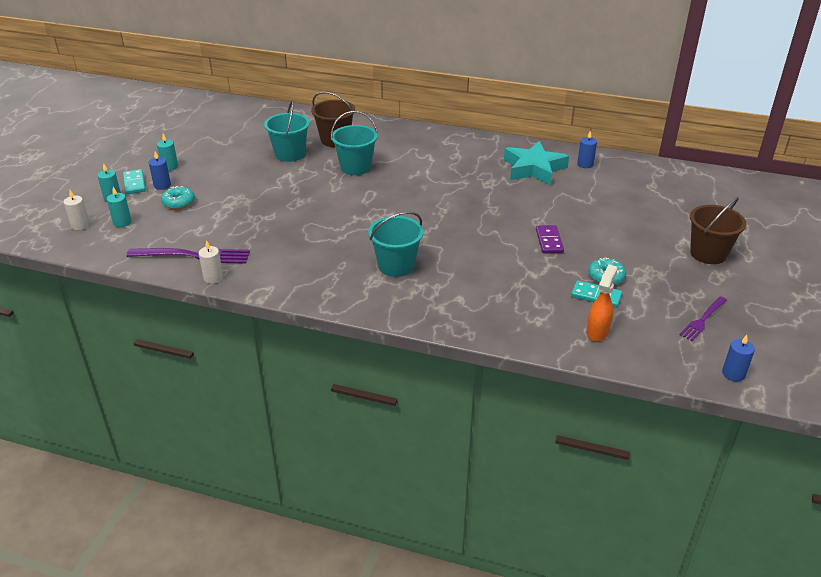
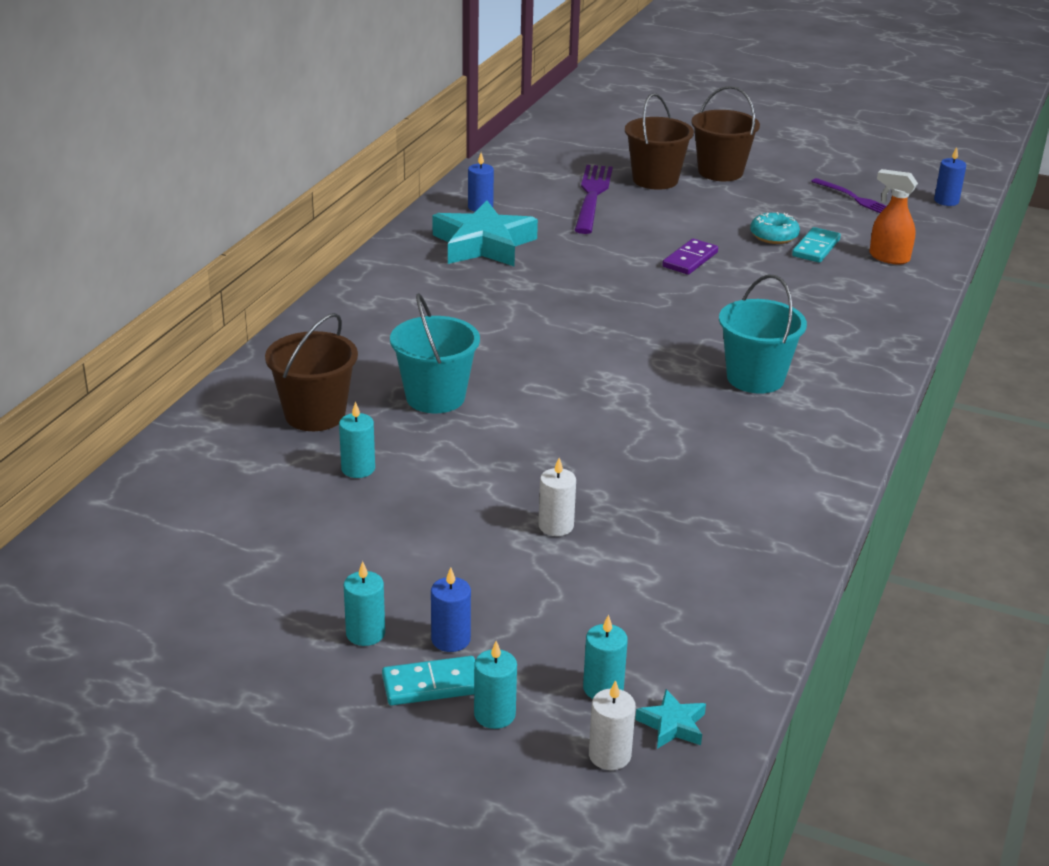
camera: 85 degrees left, 5 degrees down
purple fork [126,248,250,264] -> purple fork moved to [574,165,613,234]
turquoise donut [161,186,195,209] -> none
white candle [199,240,223,284] -> white candle moved to [538,458,576,536]
turquoise bucket [264,100,310,162] -> turquoise candle [339,401,375,478]
purple domino [536,225,564,254] -> purple domino turned 60 degrees counterclockwise [662,239,718,275]
none -> brown bucket [625,93,694,190]
none -> turquoise star [635,689,706,749]

